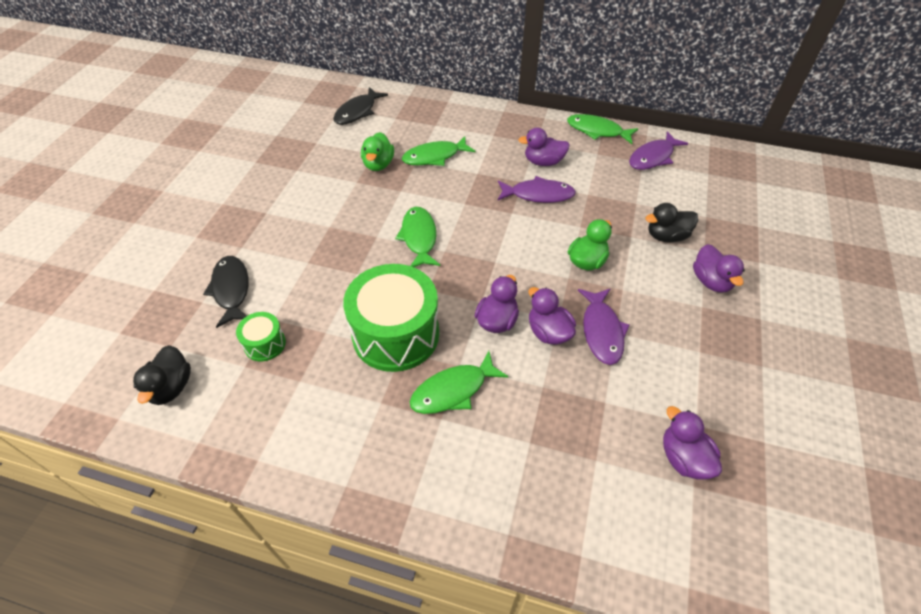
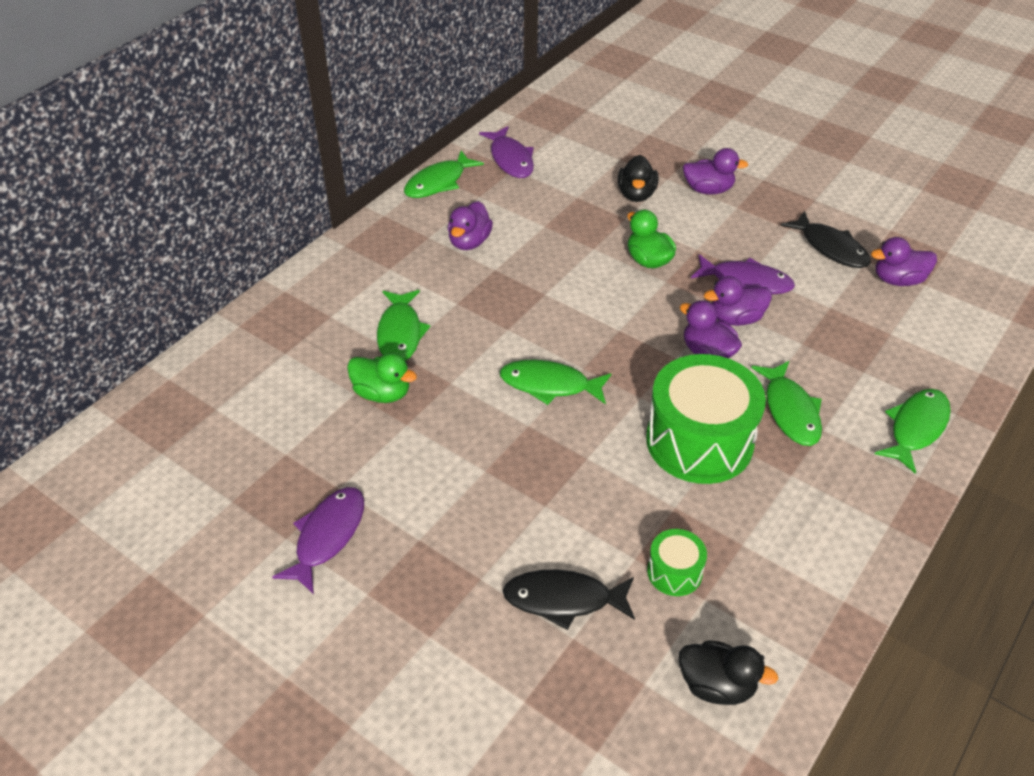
camera: 70 degrees left, 5 degrees down
black fish [333,87,388,125] -> black fish moved to [781,211,871,268]
purple fish [498,176,576,203] -> purple fish moved to [272,487,364,594]
none -> green fish [875,389,951,474]

